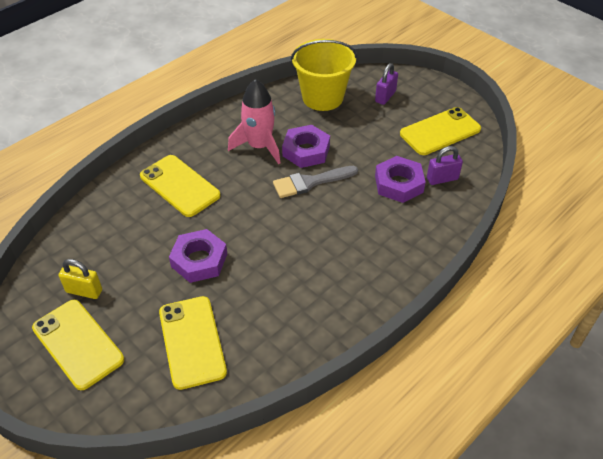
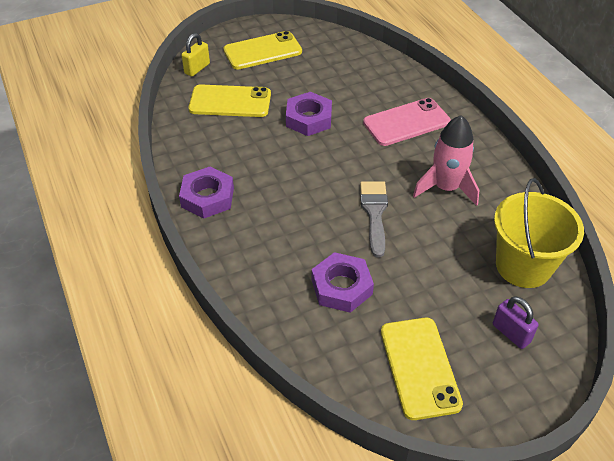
camera: 110 degrees right, 0 degrees up
yellow padlock [58,259,102,299] -> yellow padlock moved to [181,33,210,77]
yellow phone [140,155,220,217] -> pink phone [363,98,451,146]
purple nut [282,125,330,168] -> purple nut moved to [179,167,234,218]
purple padlock [427,146,463,185] -> none

